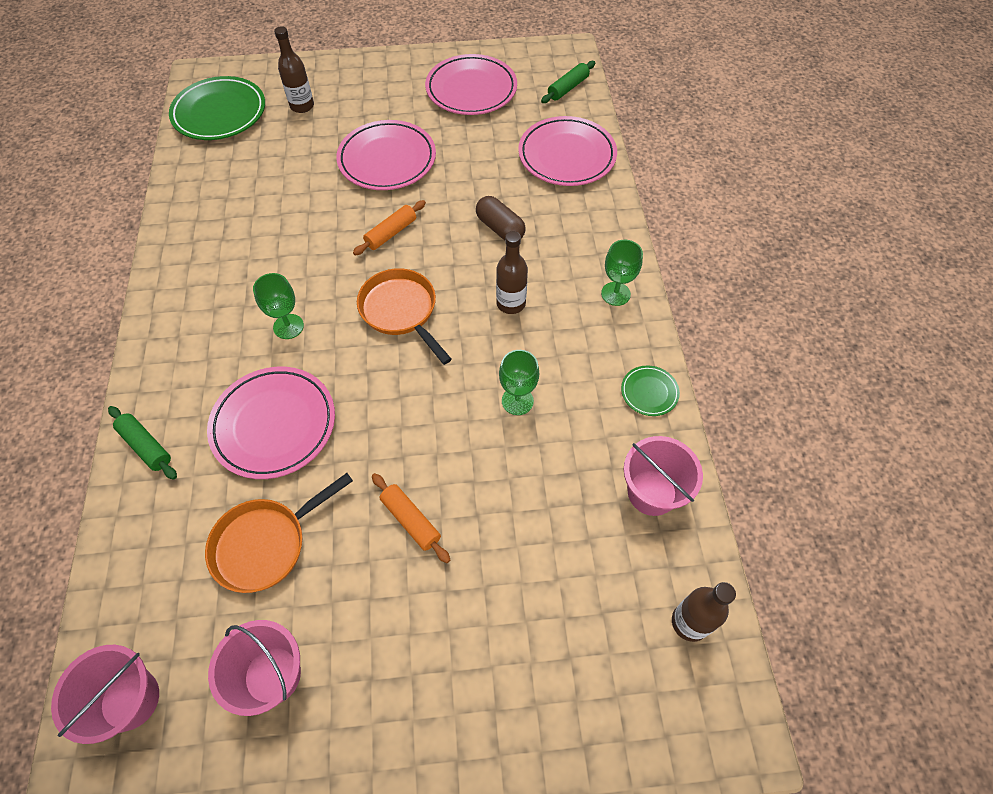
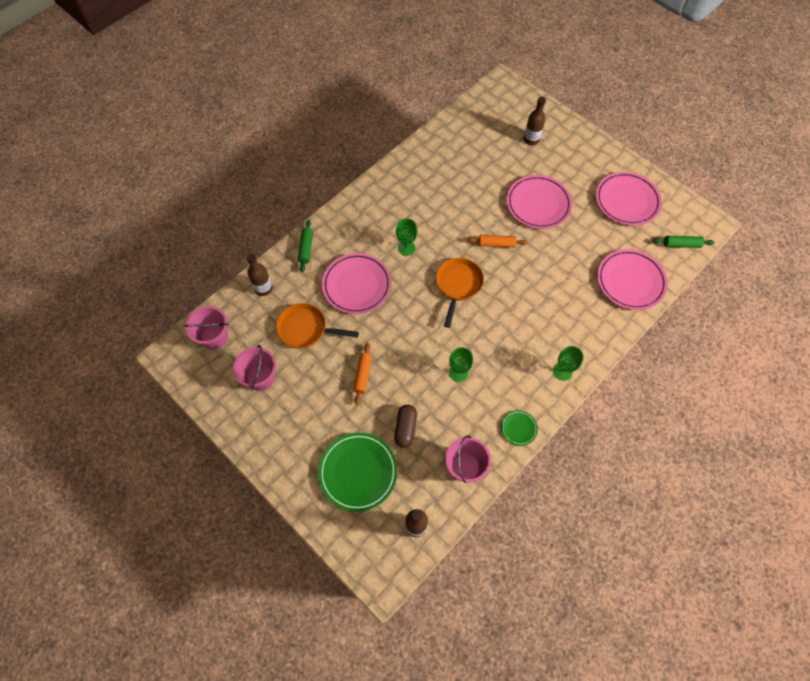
camera: 50 degrees right, 5 degrees up
green plate [169,76,265,140] -> green plate moved to [318,432,397,512]
brown capsule [476,196,525,240] -> brown capsule moved to [394,404,417,448]
brown bottle [496,231,528,314] -> brown bottle moved to [246,253,273,296]

